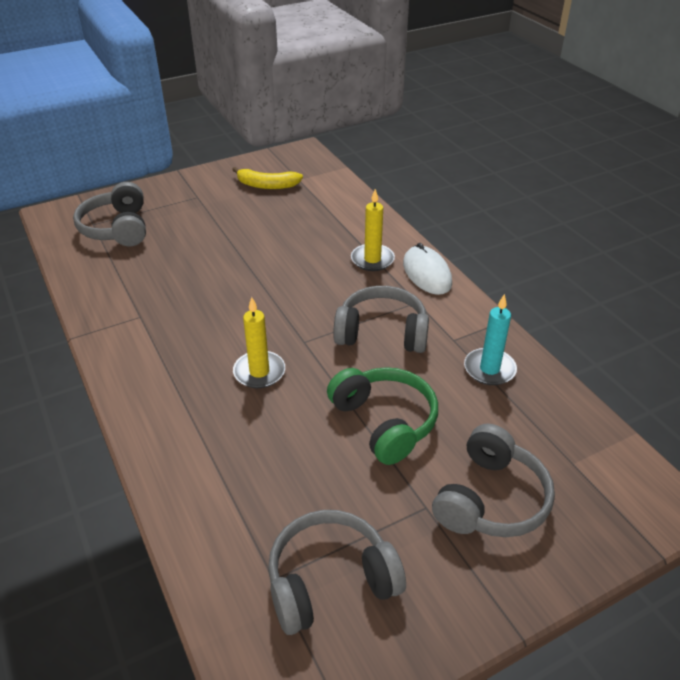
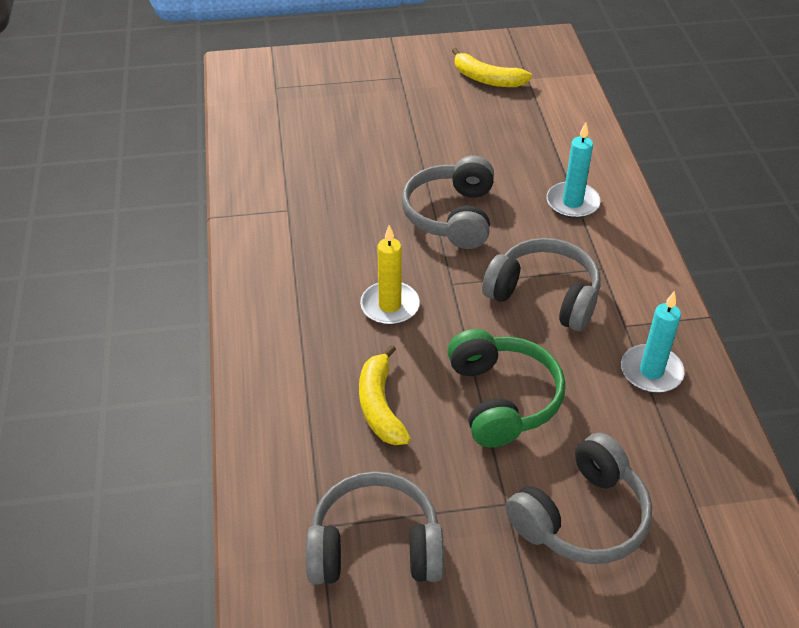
camera: 20 degrees right, 5 degrees up
grey headphones [73,182,146,246] -> grey headphones moved to [402,155,494,249]
yellow candle [351,189,395,271] -> turquoise candle [546,123,601,218]
white mouse [403,243,452,295] -> none
none -> yellow banana [359,345,411,445]

